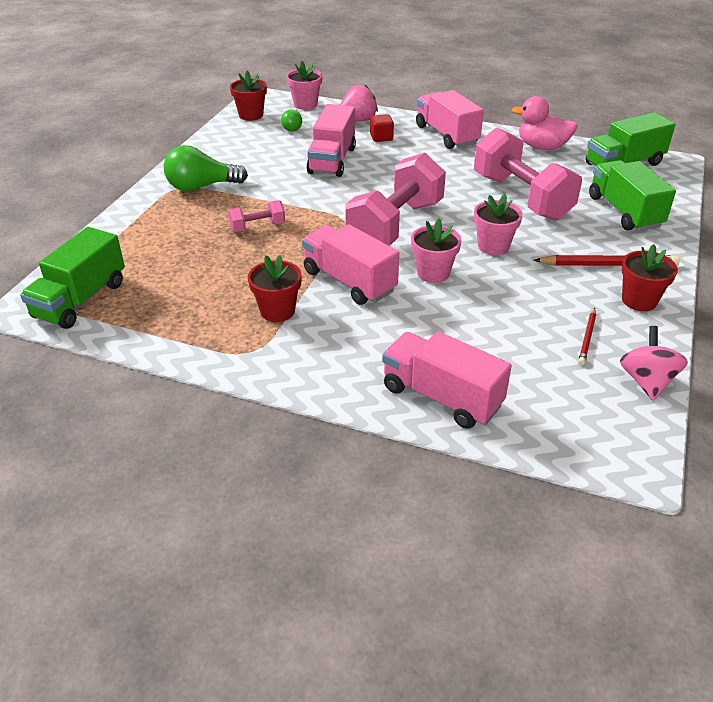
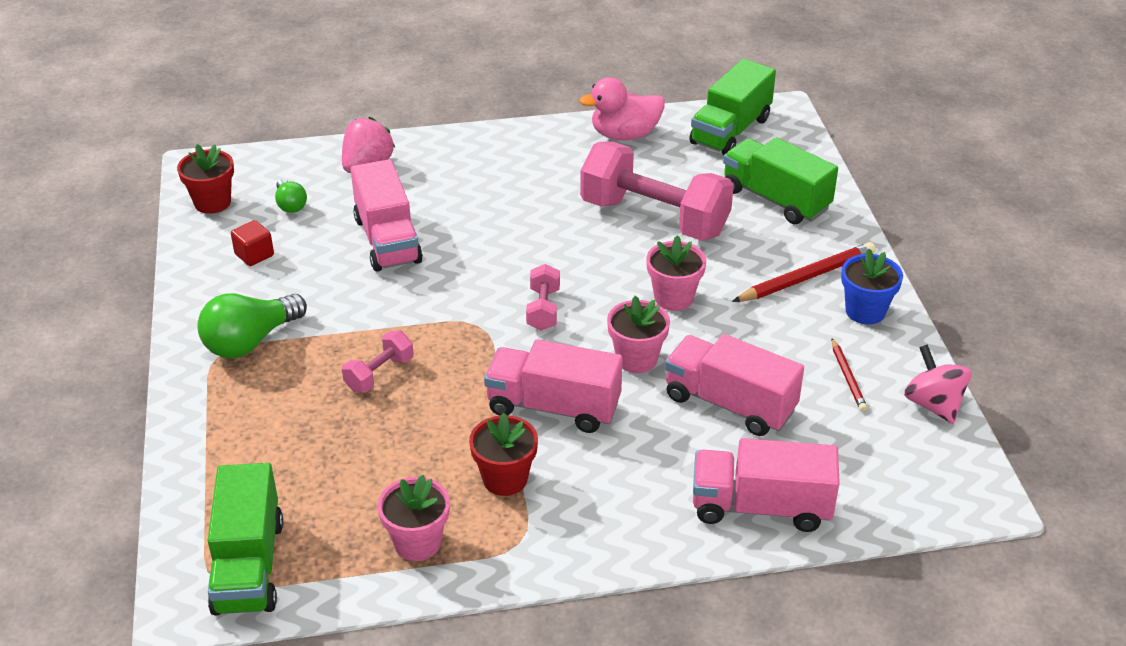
camera: 30 degrees left, 0 degrees up
pink flower pot [286,61,322,110] -> pink flower pot moved to [378,475,450,561]
pink dumbbell [345,153,446,246] -> pink dumbbell [526,264,560,331], size x0.45
red cube [370,114,394,142] -> red cube moved to [231,220,274,266]
pink truck [416,90,484,149] -> pink truck moved to [665,334,804,436]
red flower pot [621,244,678,311] -> blue flower pot [841,249,903,324]

